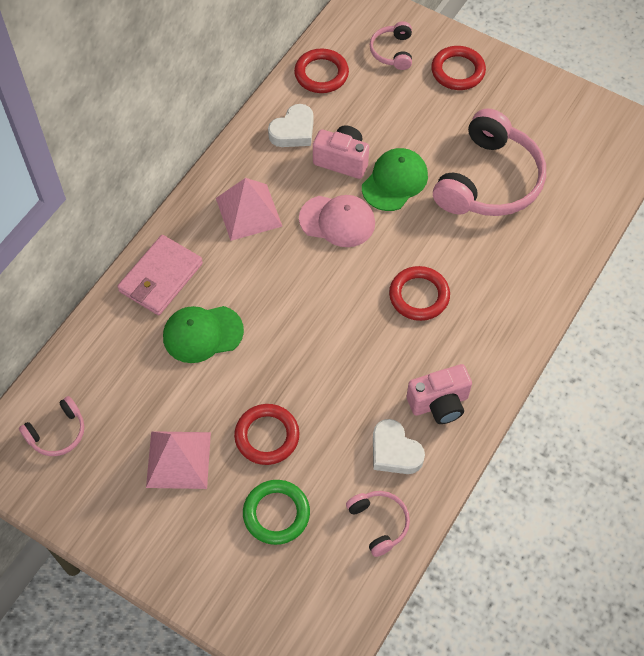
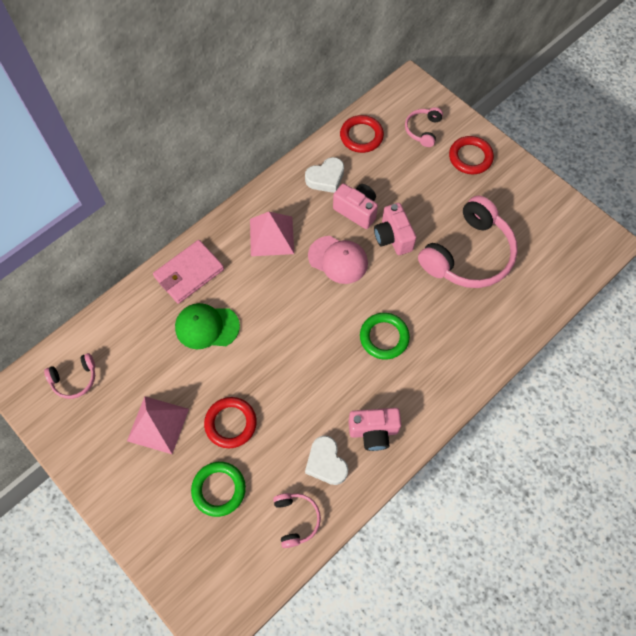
camera: 15 degrees right, 5 degrees up
green cap [362,148,428,211] -> pink camera [374,203,416,255]
red ring [389,266,450,321] -> green ring [360,313,410,360]

